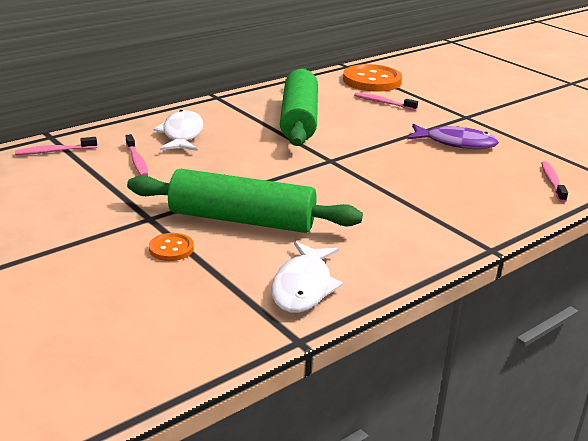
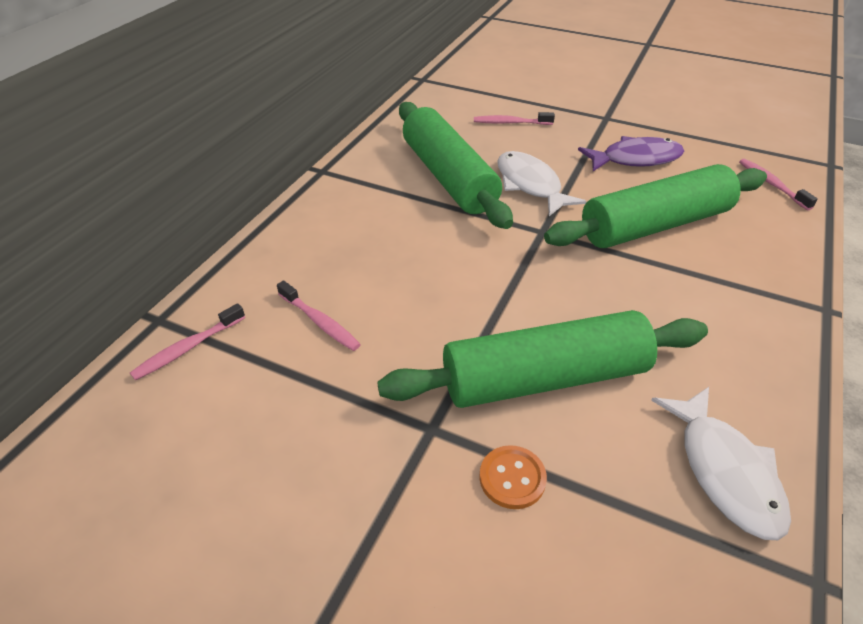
camera: 25 degrees left, 15 degrees up
white fish [153,110,203,151] -> white fish moved to [497,151,586,216]
orange button [343,64,402,92] -> none
none -> green rolling pin [544,164,767,248]

